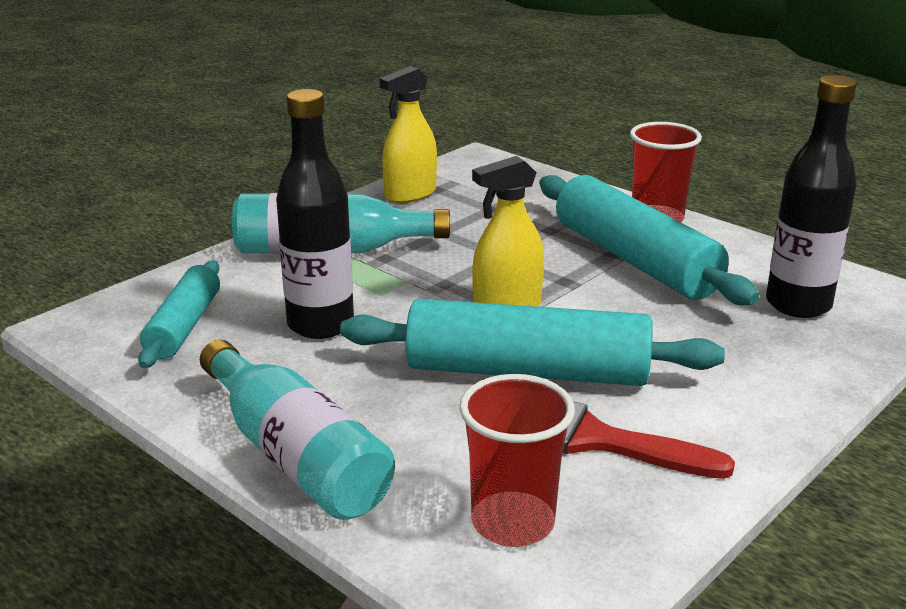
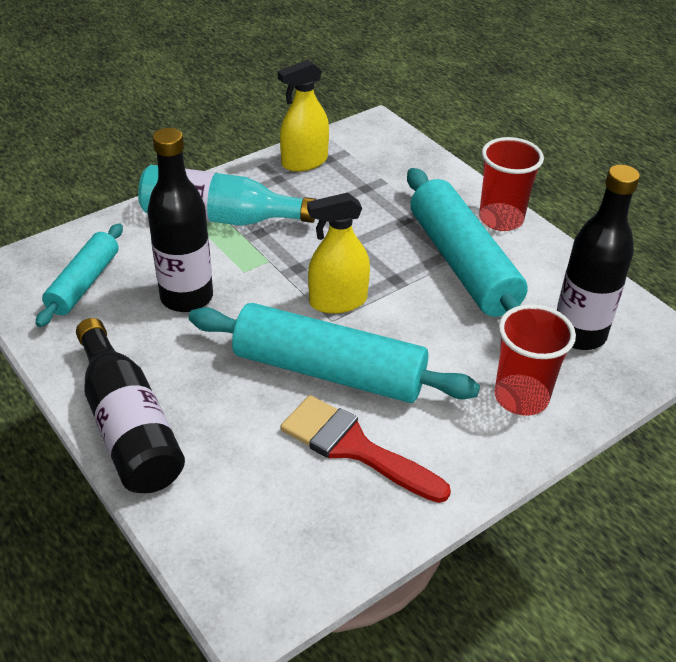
camera: 10 degrees right, 15 degrees up
turquoise bottle [200,340,395,520] -> black bottle [76,318,185,493]
red cup [459,374,575,547] -> red cup moved to [494,304,576,416]

